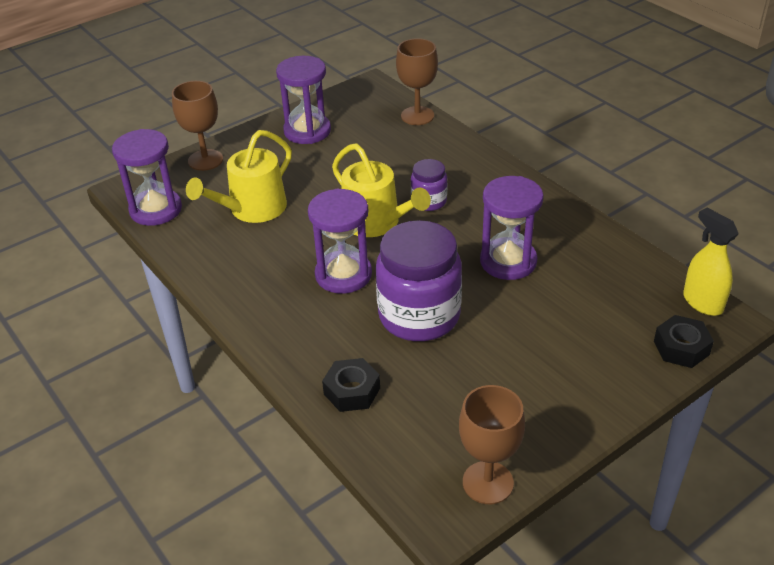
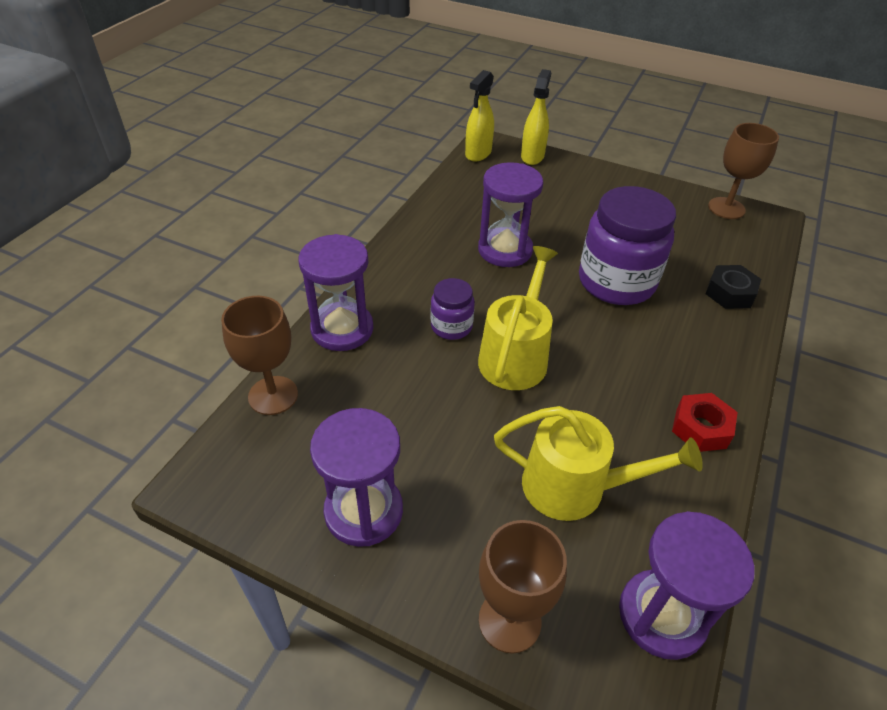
camera: 120 degrees left, 5 degrees up
purple hourglass [308,189,372,294] -> purple hourglass moved to [299,234,373,351]
black nut [654,315,714,368] -> yellow spray bottle [521,69,551,165]
none -> red nut [672,393,738,452]

